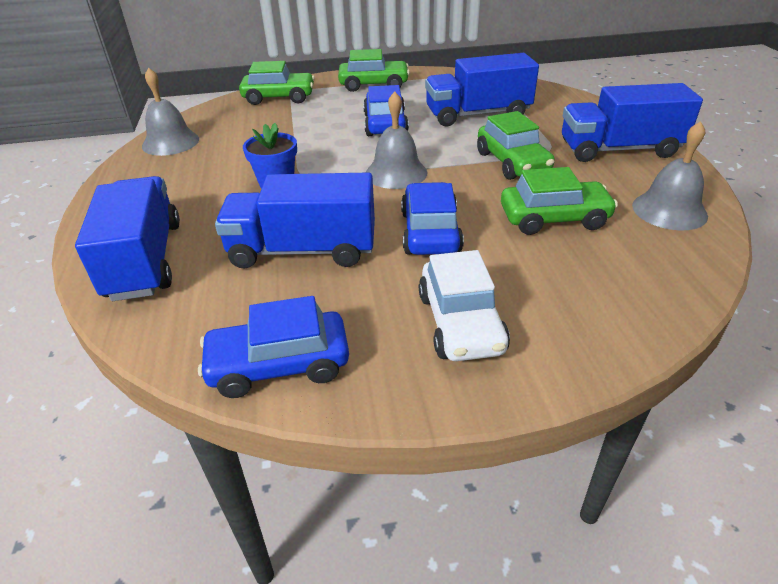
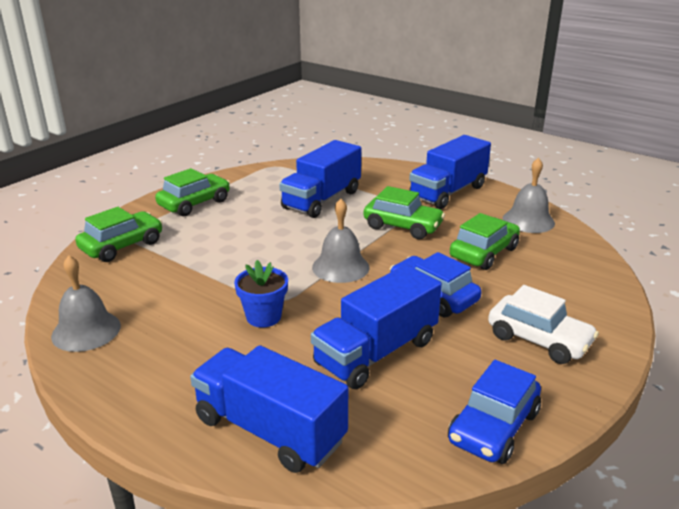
camera: 45 degrees left, 10 degrees down
blue car [363,85,409,136] -> none

